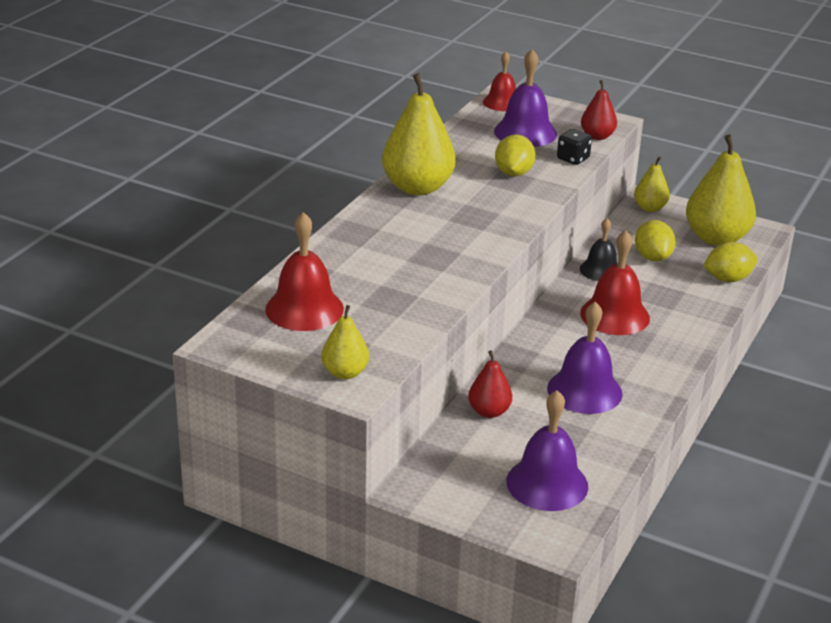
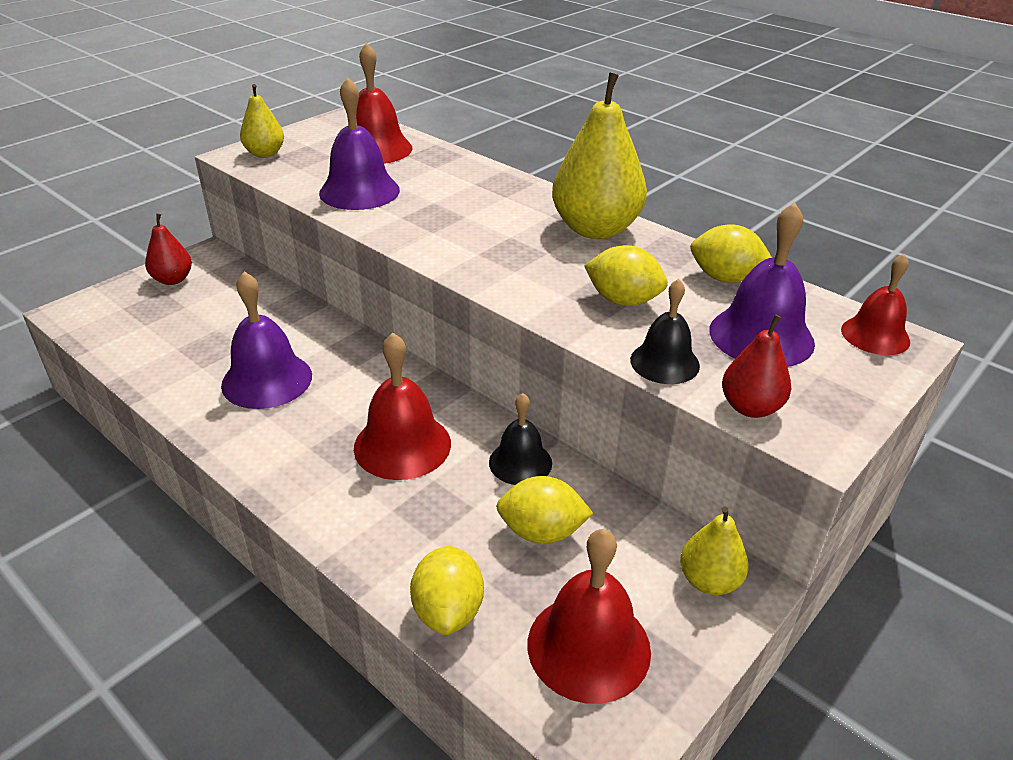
camera: 105 degrees right, 5 degrees up
red pear [468,350,512,418] -> red pear moved to [145,213,192,285]
purple bell [506,390,588,511] -> purple bell moved to [319,77,400,210]
black dice [557,129,592,165] -> black bell [630,279,700,384]
yellow pear [686,134,756,246] -> red bell [528,529,651,704]
none -> yellow lemon [690,224,772,283]

